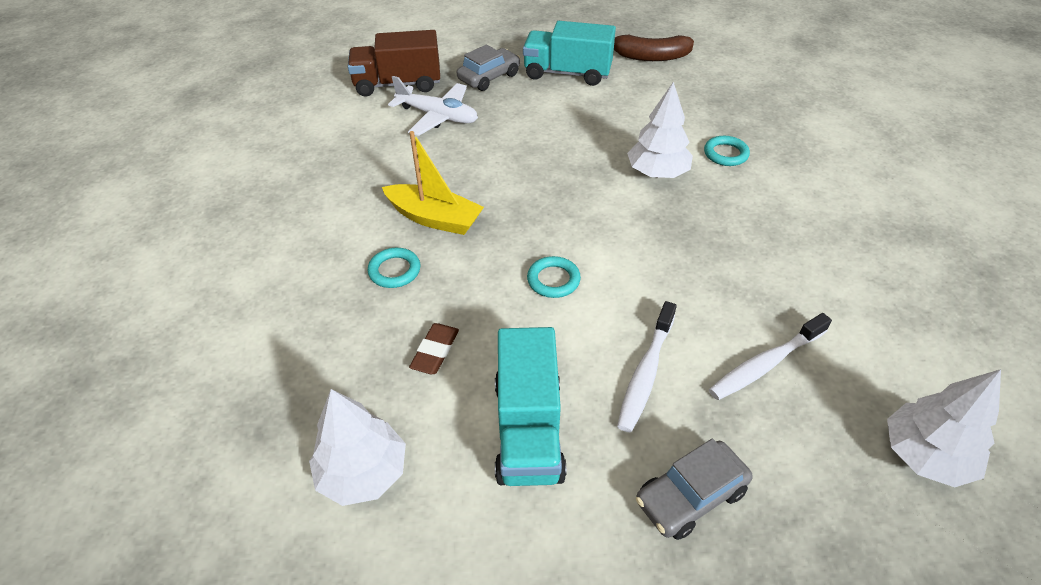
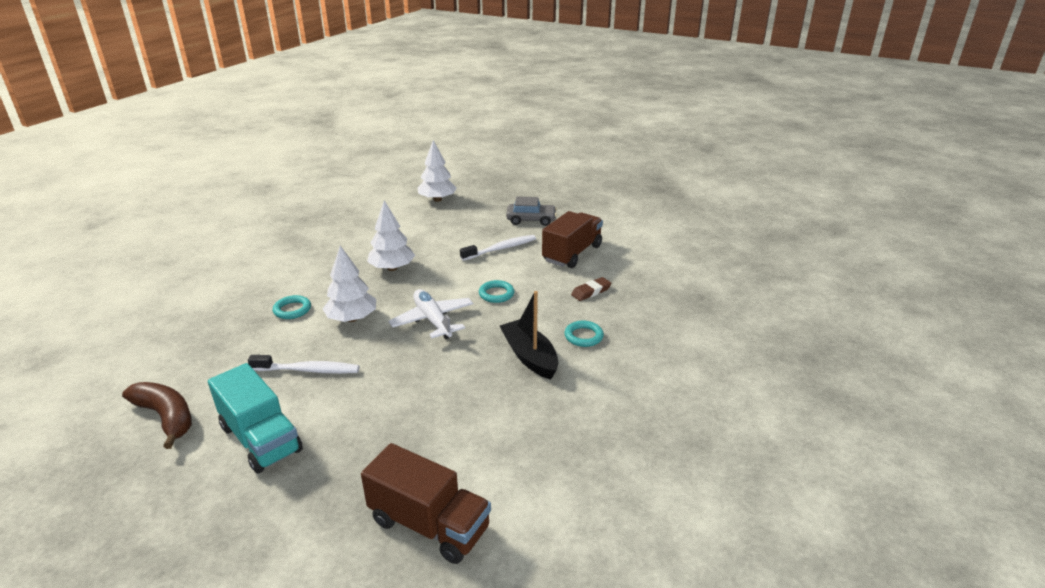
camera: 145 degrees left, 15 degrees down
white tree [309,389,406,506] -> white tree moved to [367,200,415,271]
yellow boat [382,131,484,235] -> black boat [500,291,558,380]
white plane [388,76,478,136] -> white plane moved to [389,289,473,339]
grey car [457,45,520,91] -> none
turquoise truck [495,327,566,486] -> brown truck [542,211,603,268]
white toothbrush [709,313,832,400] -> white toothbrush moved to [248,355,359,374]

